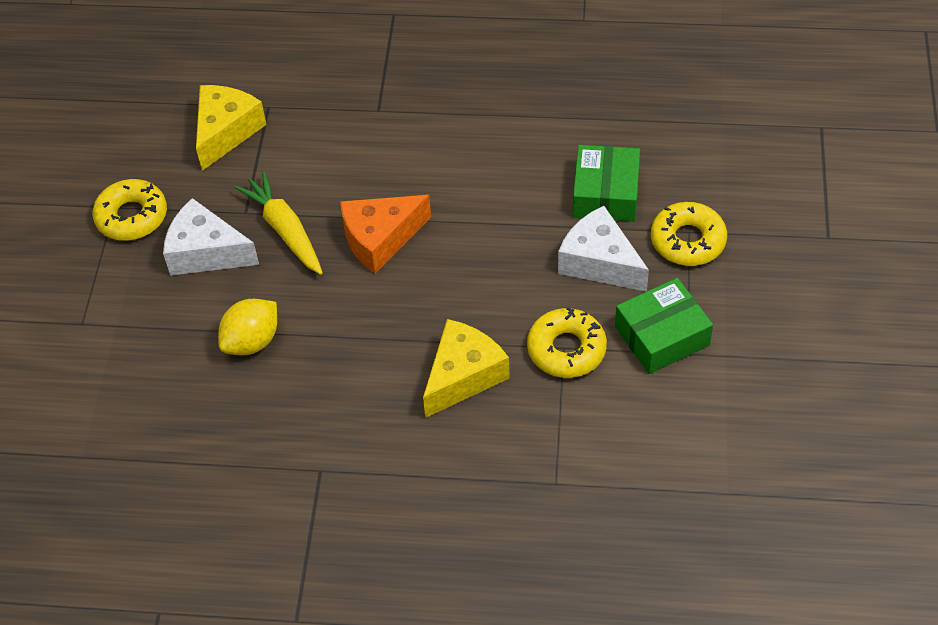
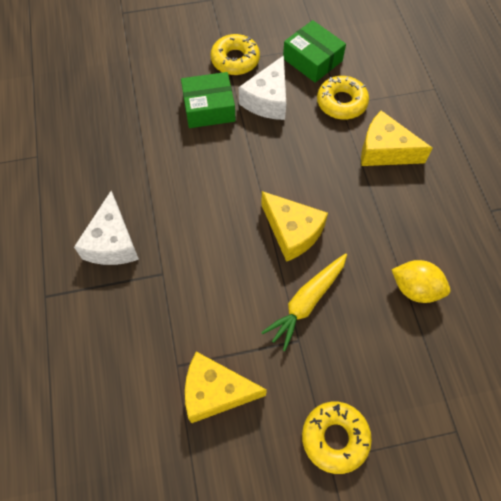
camera: 110 degrees left, 10 degrees up
white cheese [163,198,259,276] -> white cheese moved to [74,191,139,265]
orange cheese [340,195,431,274] -> yellow cheese [261,191,328,262]

